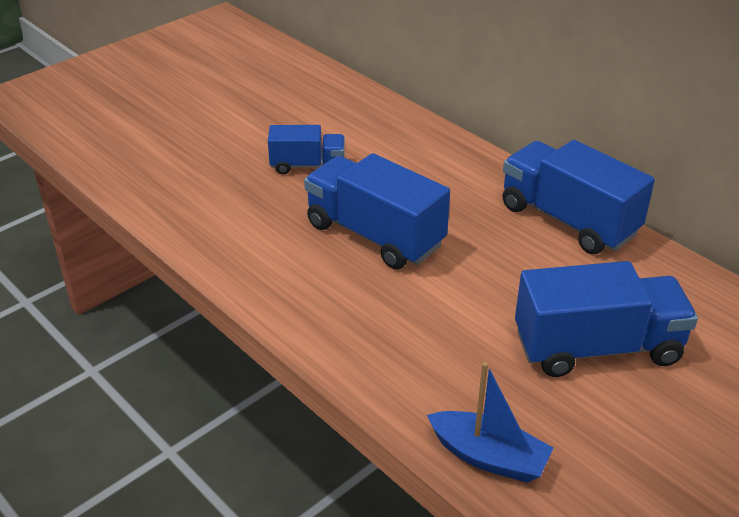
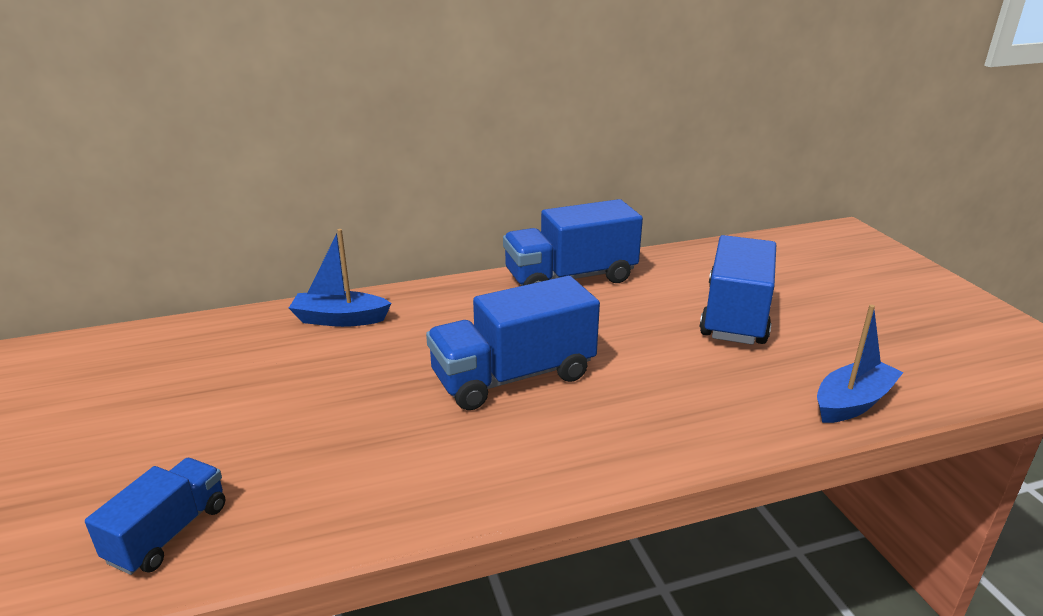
camera: 65 degrees left, 10 degrees down
blue truck [268,125,345,175] -> blue truck moved to [85,458,225,575]
none -> blue boat [289,229,391,327]

